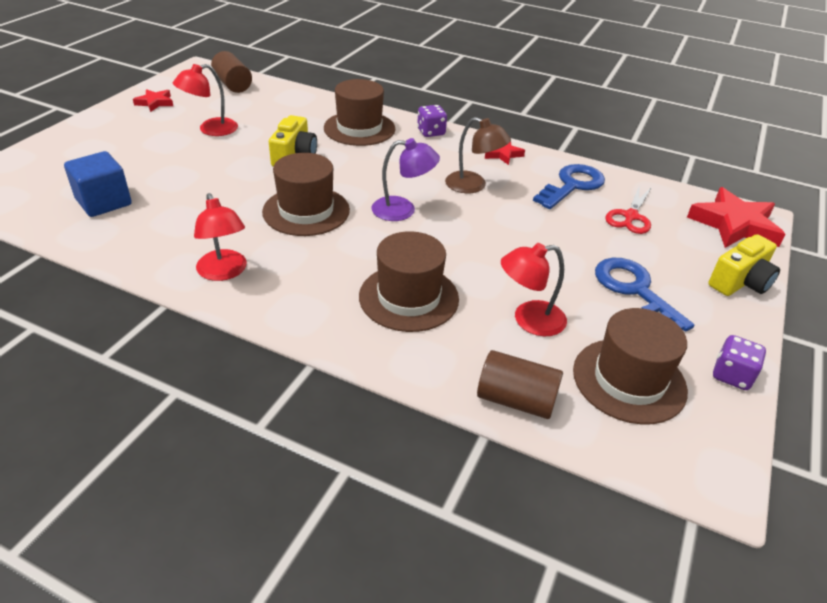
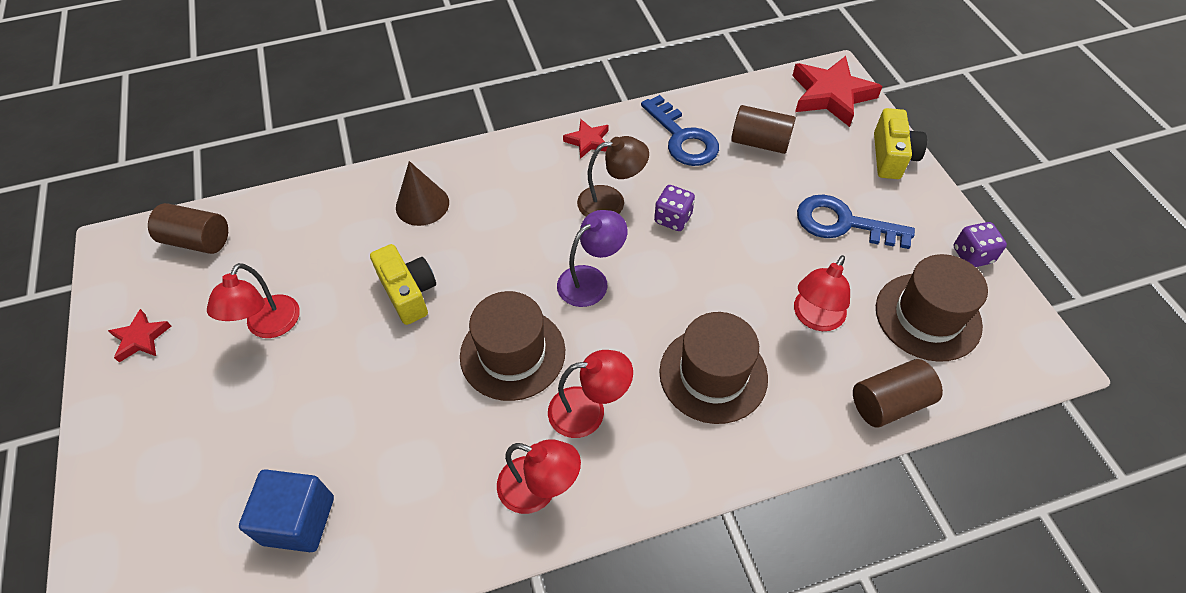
camera: 40 degrees left, 15 degrees up
brown hat [324,79,395,146] -> brown cone [396,161,449,226]
purple dice [417,105,447,137] -> purple dice moved to [654,185,695,231]
blue key [533,164,605,209] -> blue key turned 150 degrees clockwise [641,95,719,166]
red scissors [605,185,651,234] -> brown cylinder [731,105,796,154]
none -> red lamp [548,350,633,438]

